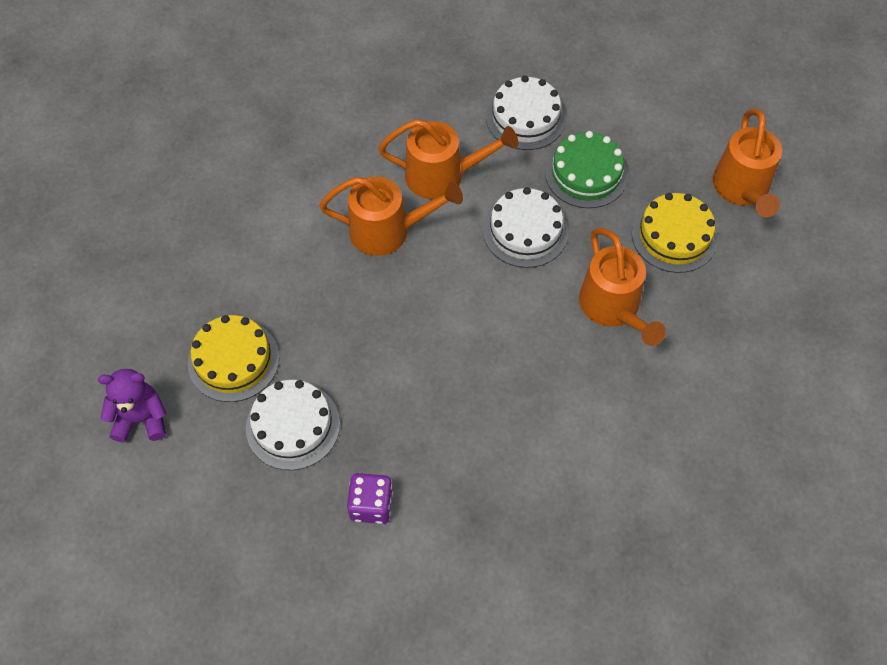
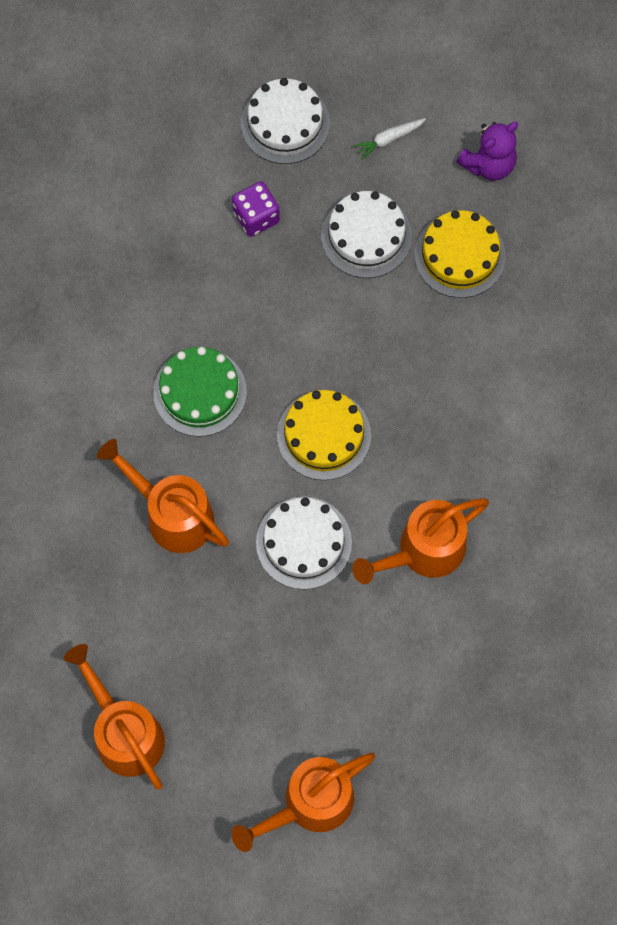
camera: 145 degrees right, 10 degrees up
orange watering can [319,176,463,256] -> orange watering can moved to [231,753,375,852]
white cake [486,76,566,150] -> white cake moved to [241,78,330,164]
green cake [545,131,628,208] -> green cake moved to [153,347,247,437]
yellow cake [632,193,718,273] -> yellow cake moved to [277,390,371,480]
none -> white carrot [353,118,426,160]

